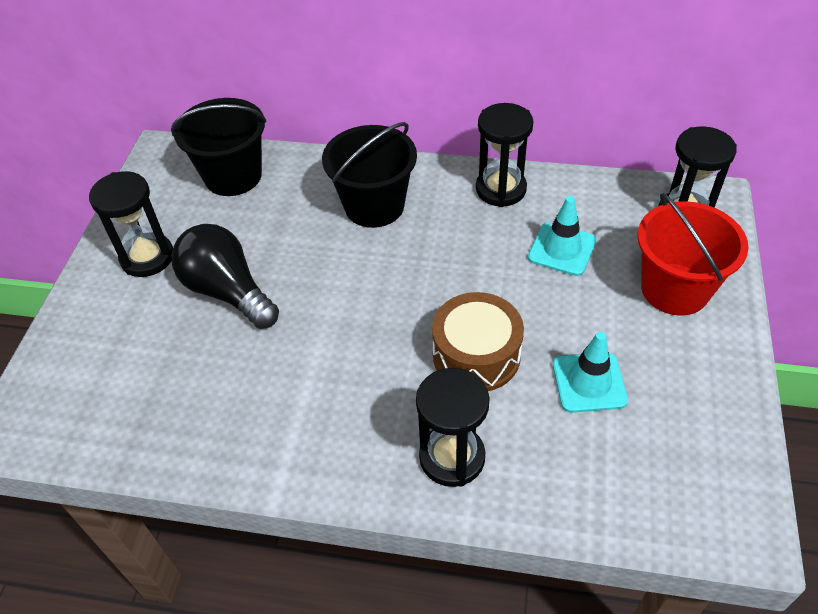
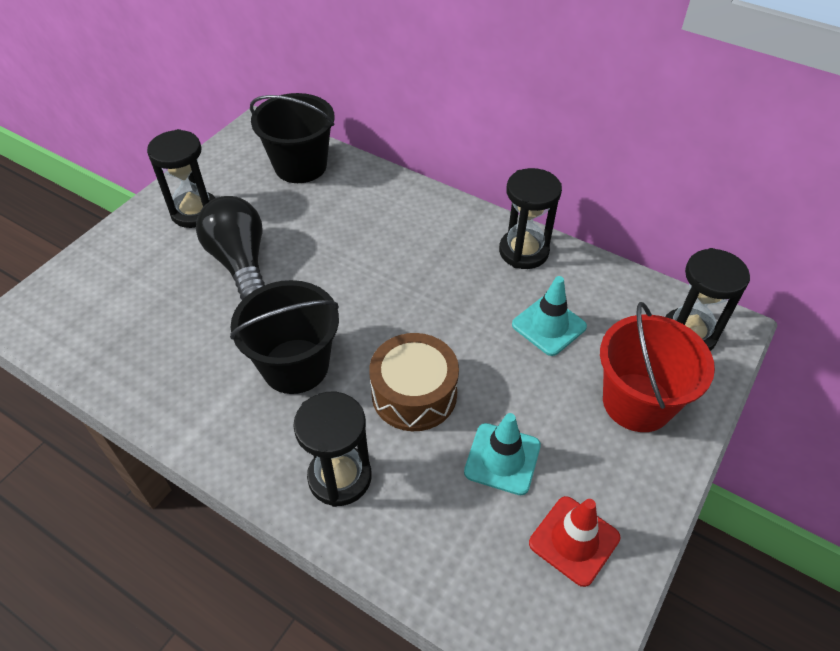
camera: 20 degrees right, 0 degrees up
black bucket [322,122,417,228] -> black bucket moved to [230,280,339,394]
none -> red traffic cone [529,496,620,587]

